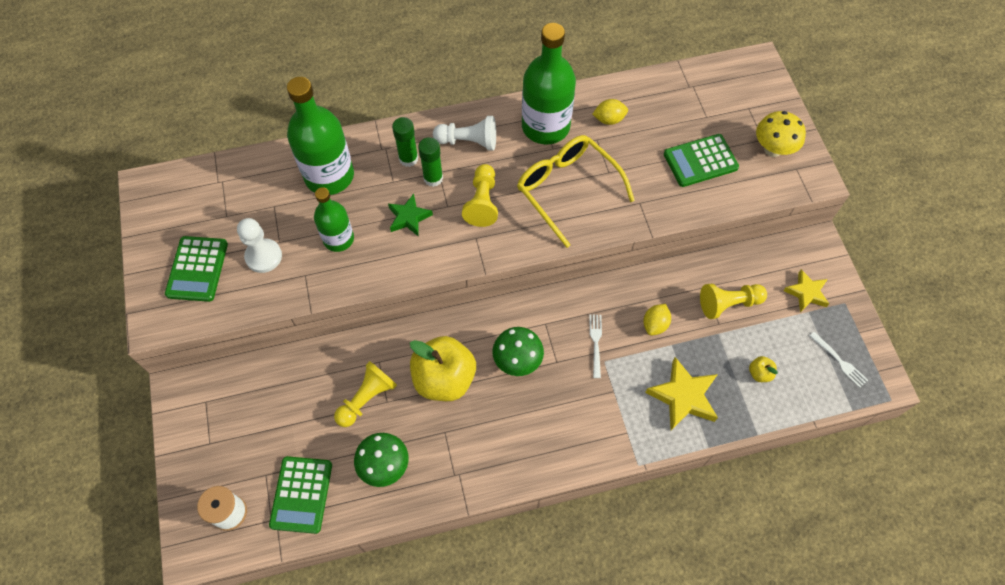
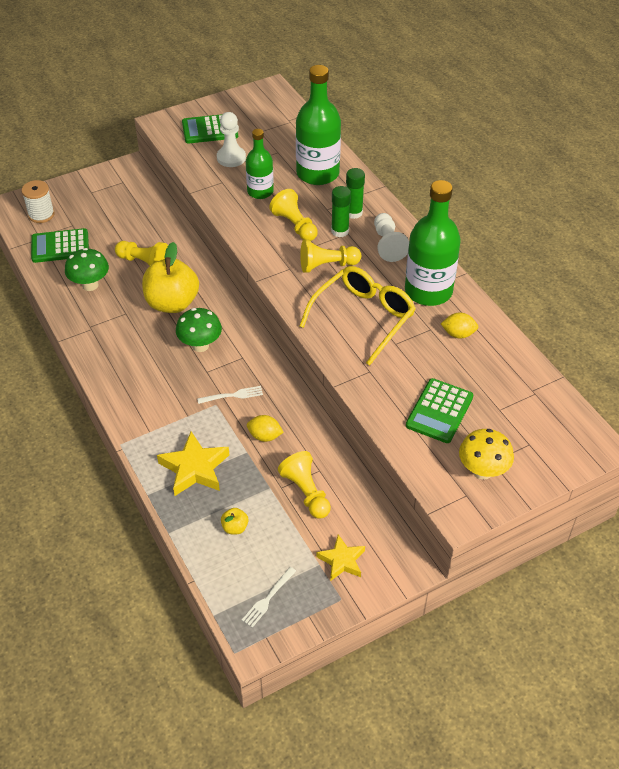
camera: 75 degrees right, 15 degrees down
green star [388,194,433,237] -> yellow pawn [269,189,318,241]
yellow lemon [592,99,628,125] -> yellow lemon turned 60 degrees counterclockwise [441,312,478,339]
green calculator [664,134,739,187] -> green calculator turned 120 degrees counterclockwise [406,378,473,443]

